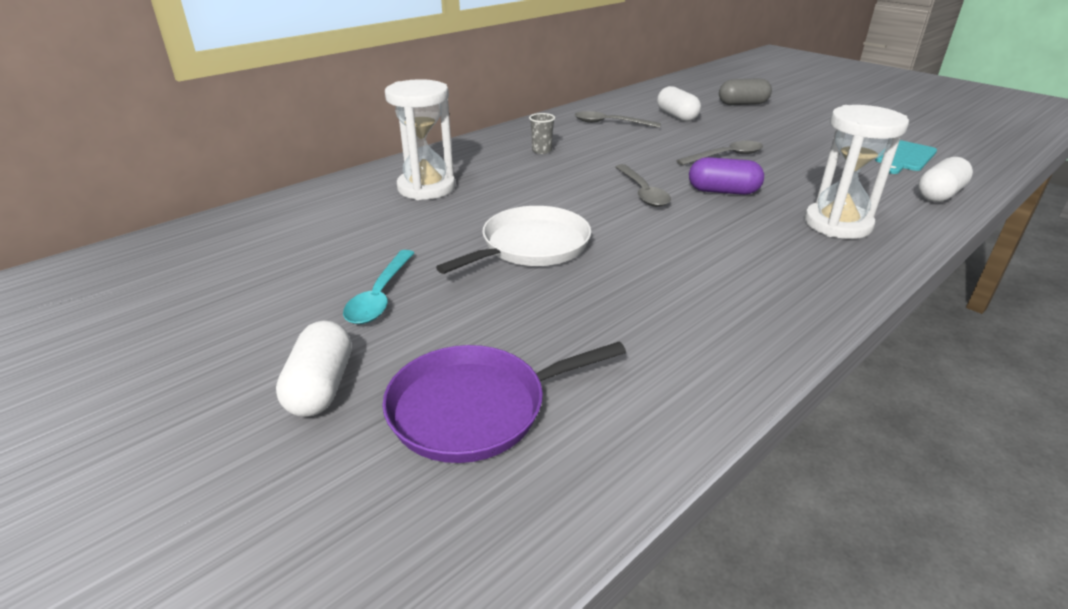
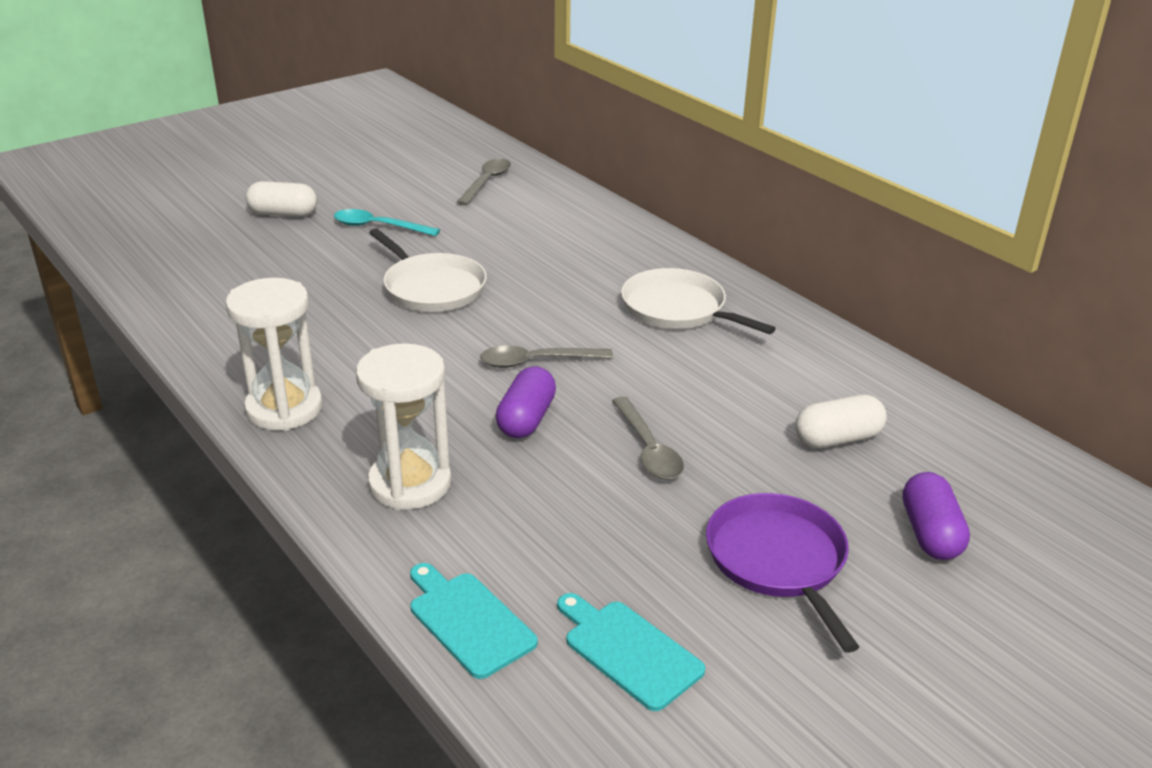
camera: 95 degrees right, 0 degrees up
purple pan [382,342,626,463] -> purple pan moved to [706,493,859,653]
white hourglass [385,79,455,200] -> white hourglass moved to [225,278,323,431]
grey cup [529,113,555,154] -> white pan [621,268,776,334]
grey spoon [575,111,661,128] -> grey spoon moved to [456,158,511,206]
grey capsule [719,78,772,105] -> purple capsule [903,472,970,560]
white capsule [918,157,973,202] -> turquoise cutting board [410,563,538,679]

